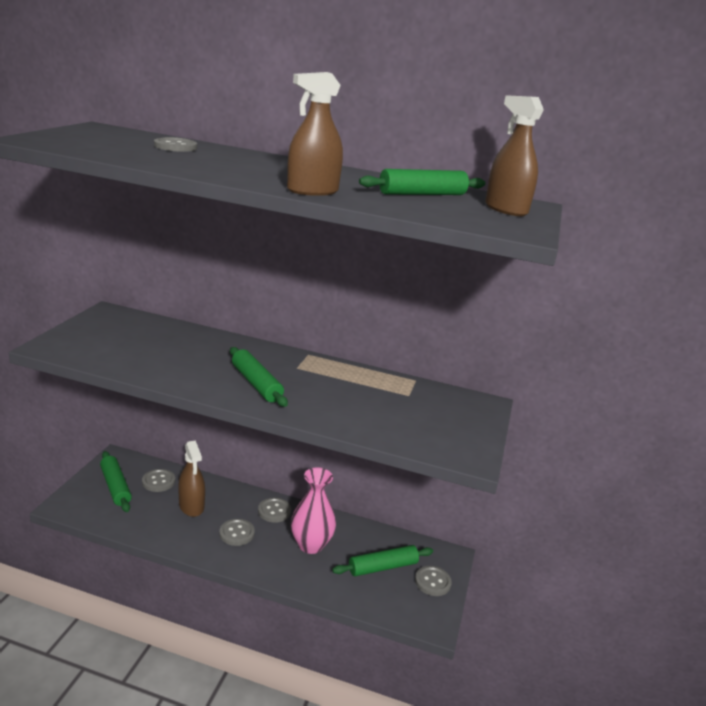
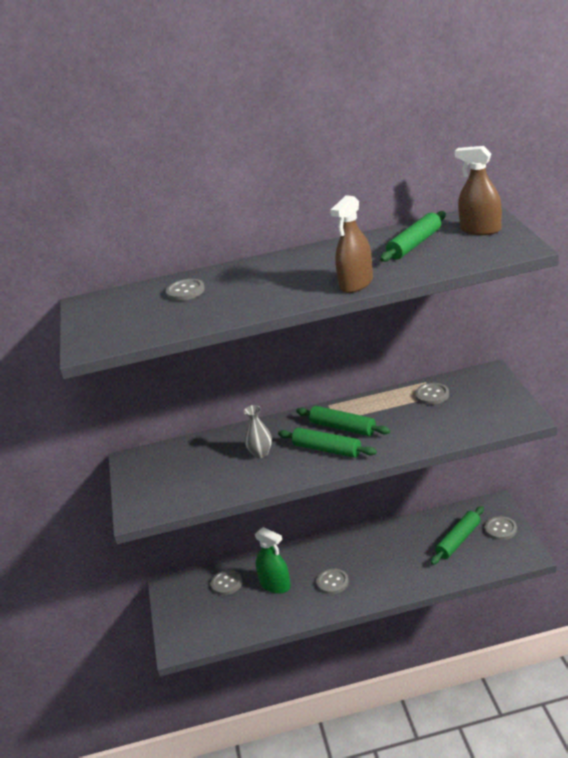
camera: 20 degrees left, 5 degrees up
green rolling pin [100,451,132,512] -> green rolling pin moved to [296,406,390,436]
brown spray bottle [178,440,205,517] -> green spray bottle [255,527,291,594]
grey button [258,498,291,523] -> grey button moved to [415,383,449,405]
pink vase [291,467,336,554] -> none
none -> grey vase [244,405,272,458]

